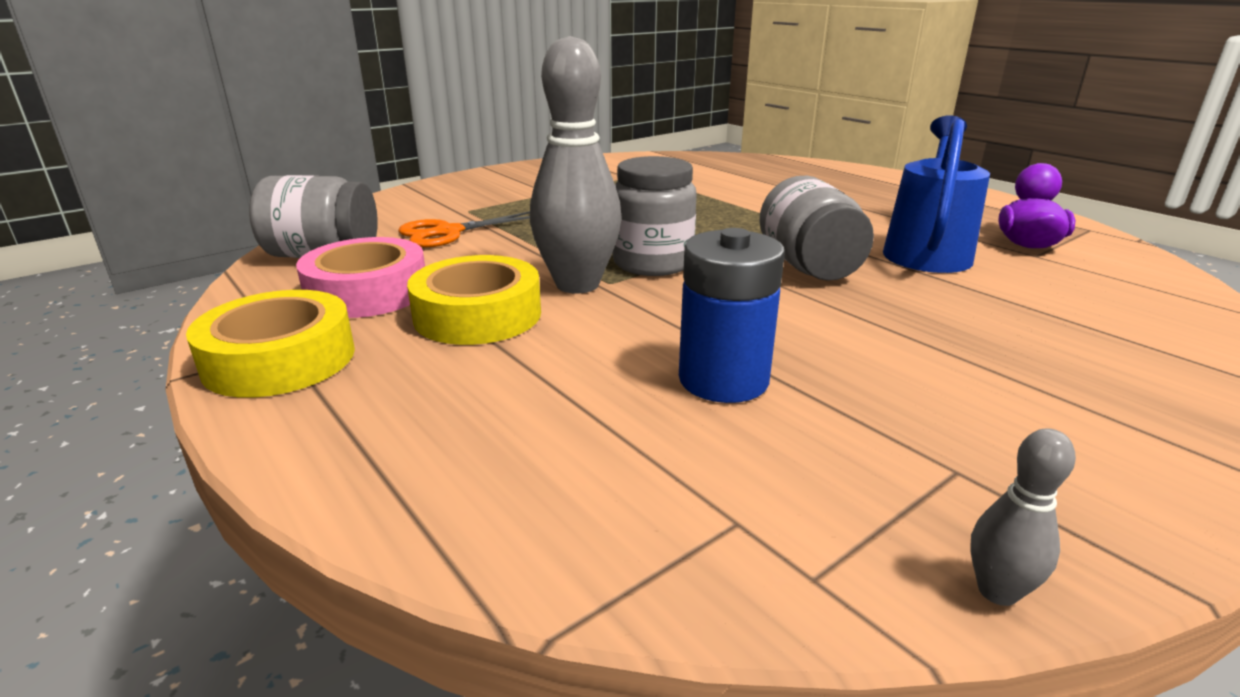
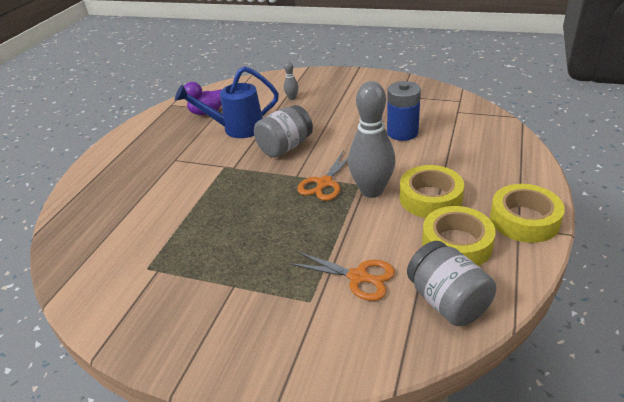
camera: 120 degrees left, 10 degrees up
pink tape [296,237,425,318] -> yellow tape [422,206,496,266]
grey jar [612,156,697,276] -> orange scissors [297,150,348,201]
grey bowling pin [970,428,1076,606] -> grey bowling pin moved to [284,62,299,100]

